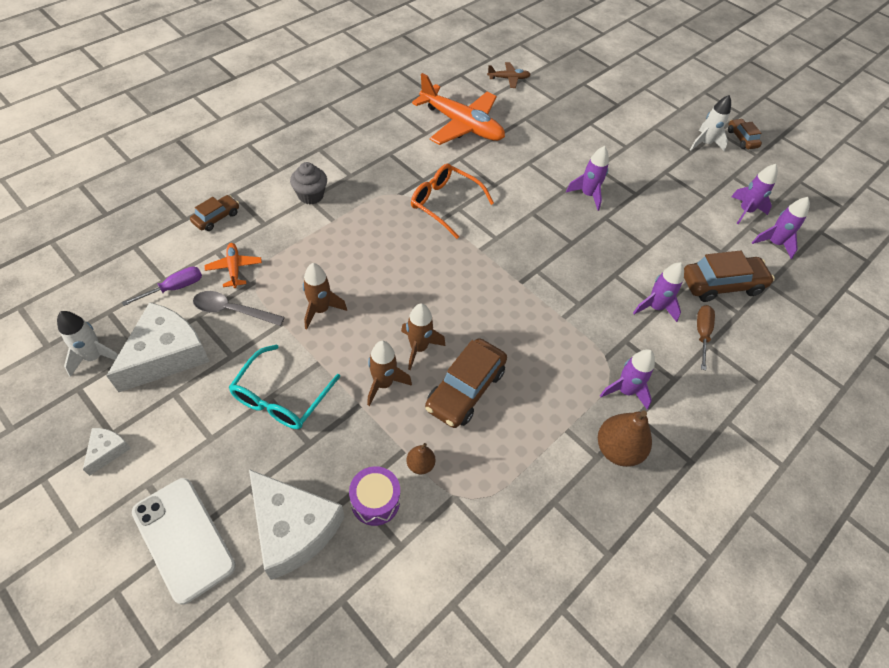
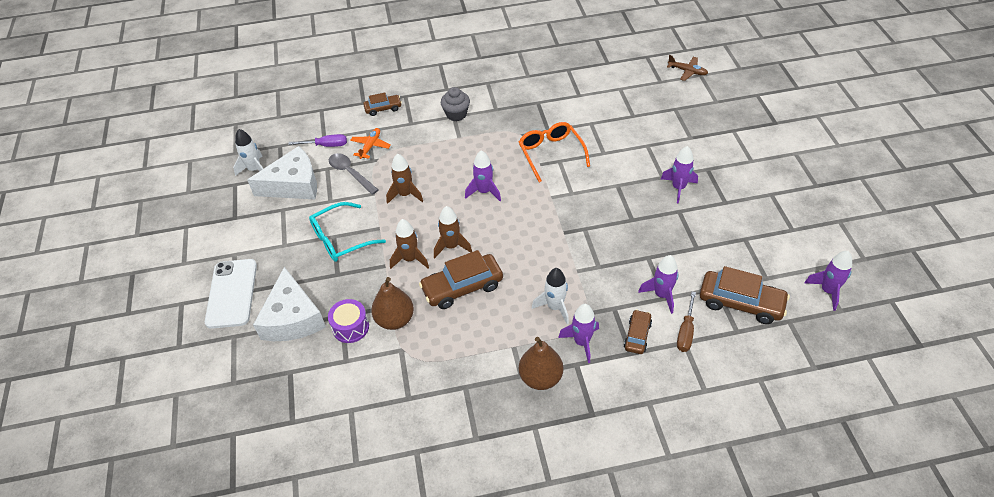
camera: 40 degrees right, 5 degrees down
white cheese [83,428,131,476] -> none
brown pear [406,443,435,474] -> brown pear [371,277,414,330], size x1.87
orange plane [412,73,505,145] -> none
white rocket [690,95,731,151] -> white rocket moved to [532,268,569,324]
brown screwdriver [697,305,715,370] -> brown screwdriver turned 150 degrees clockwise [677,292,696,352]
brown car [728,119,762,149] -> brown car moved to [624,310,652,354]
purple rocket [731,164,778,224] -> purple rocket moved to [465,150,501,201]

